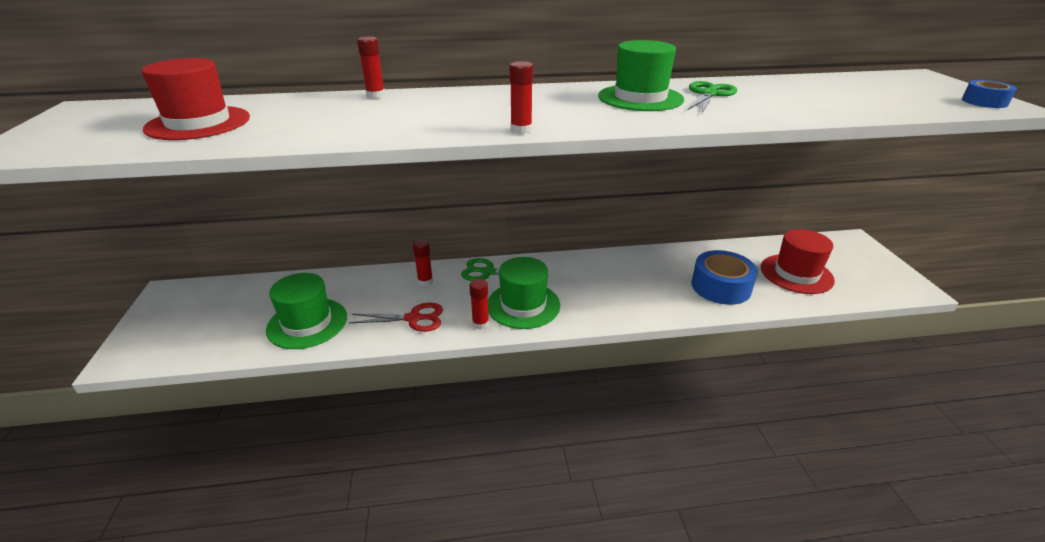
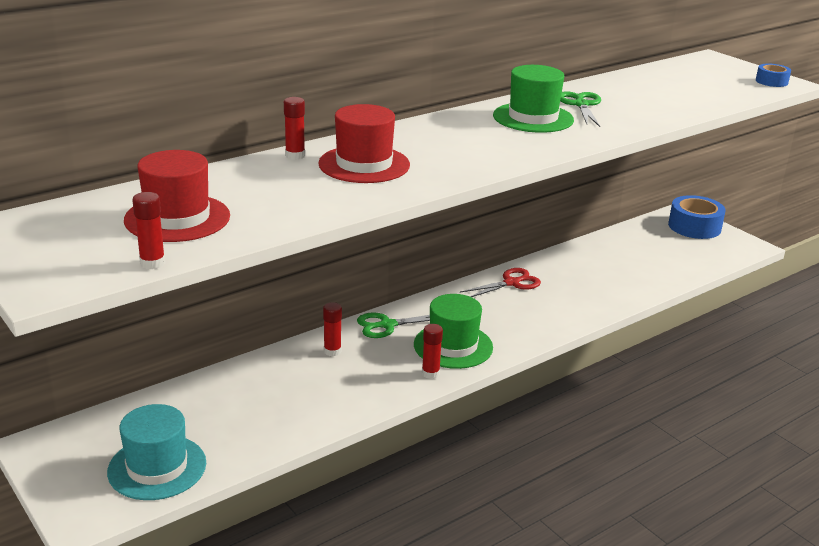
camera: 30 degrees left, 5 degrees down
green hat [266,273,347,349] -> none
red scissors [349,303,443,332] -> red scissors moved to [460,268,541,297]
red glue stick [509,61,533,134] -> red glue stick moved to [132,192,165,269]
blue tape [691,250,758,305] -> blue tape moved to [668,195,726,239]
red hat [761,229,835,294] -> red hat moved to [318,104,410,183]
none -> turquoise hat [107,404,206,500]

